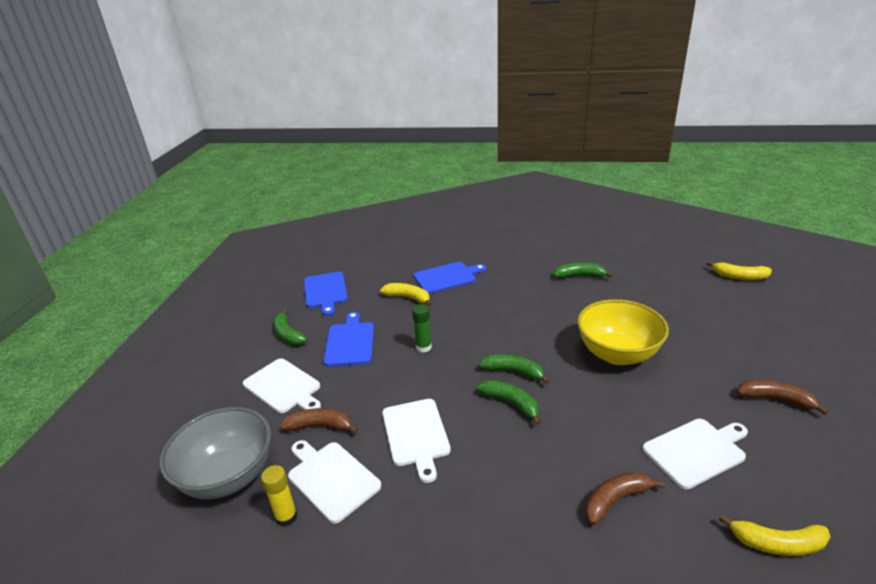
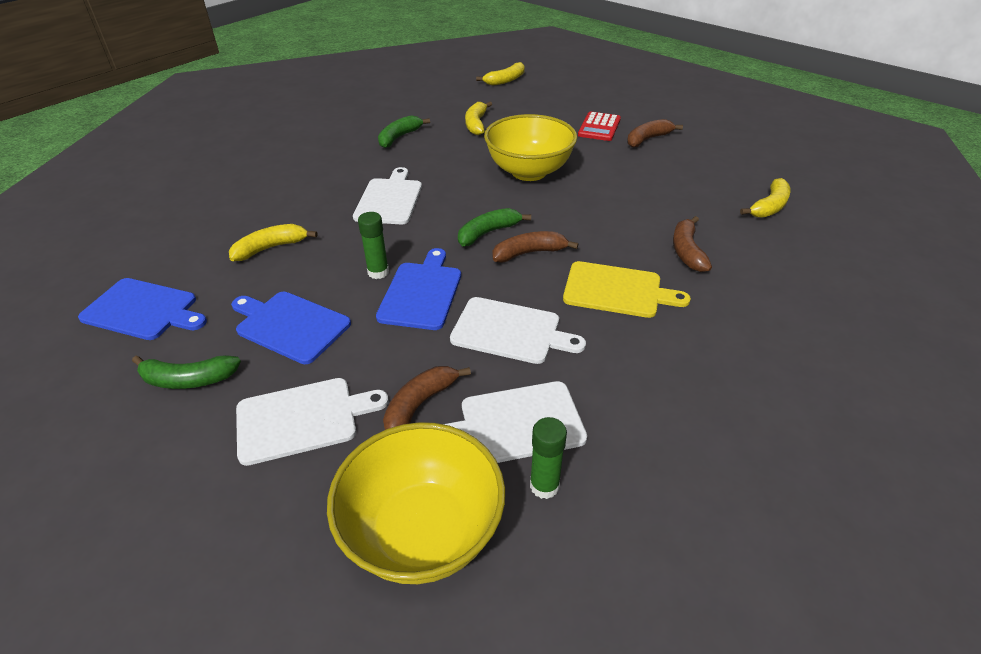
camera: 60 degrees left, 10 degrees up
grey bowl [160,407,271,499] -> yellow bowl [327,422,505,584]
yellow glue stick [261,465,298,527] -> green glue stick [530,417,567,499]
blue cutting board [414,262,486,294] -> blue cutting board moved to [376,248,461,330]
green banana [477,380,540,425] -> brown banana [493,231,578,263]
white cutting board [643,419,748,489] -> white cutting board moved to [353,167,422,224]
none -> yellow banana [465,102,492,135]
none -> yellow cutting board [563,261,691,318]
none -> red calculator [578,112,621,141]

